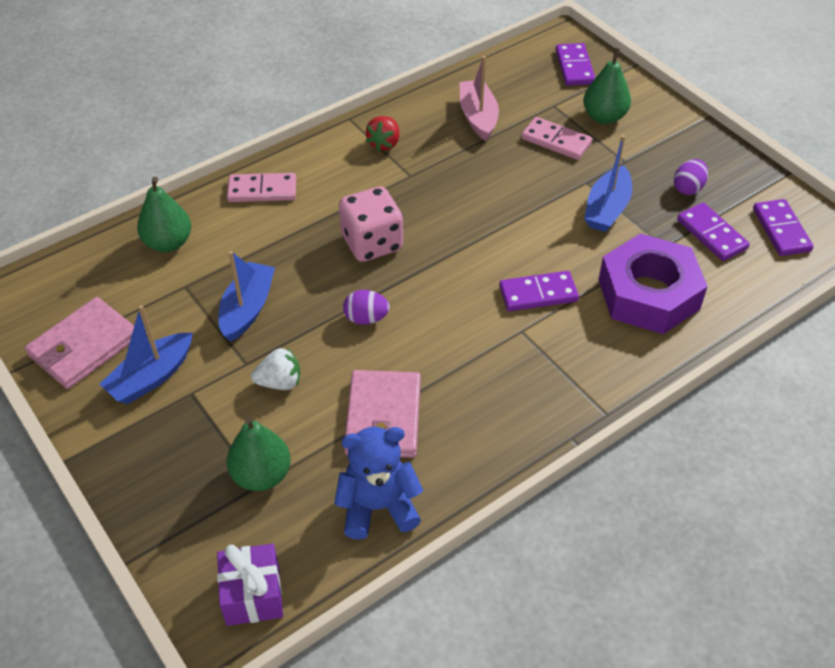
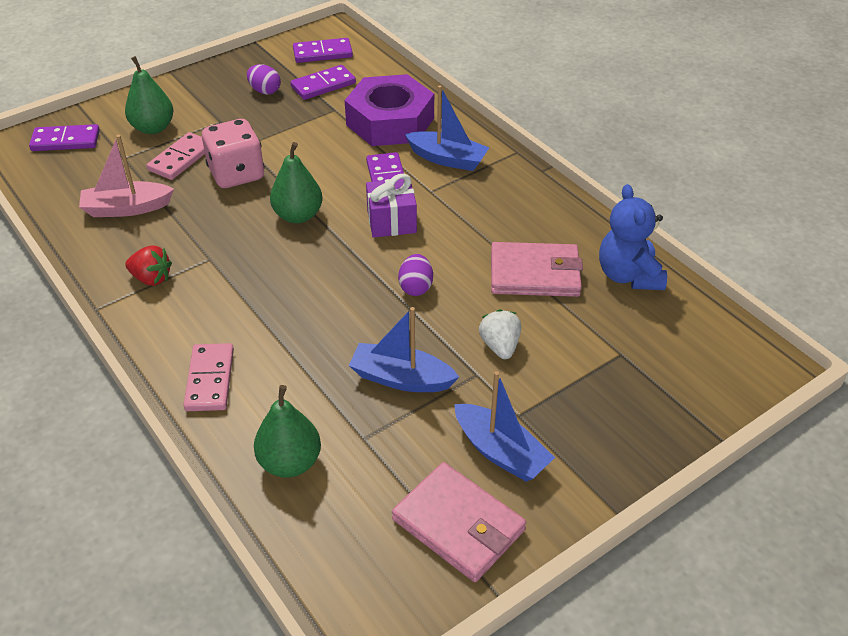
camera: 90 degrees left, 5 degrees down
purple gift [217,543,283,626] -> purple gift moved to [366,174,417,238]
green pear [227,417,291,491] -> green pear moved to [270,142,322,223]
pink dice [339,186,403,262] -> pink dice moved to [202,119,265,188]
blue boat [584,135,632,232] -> blue boat moved to [405,85,489,171]

